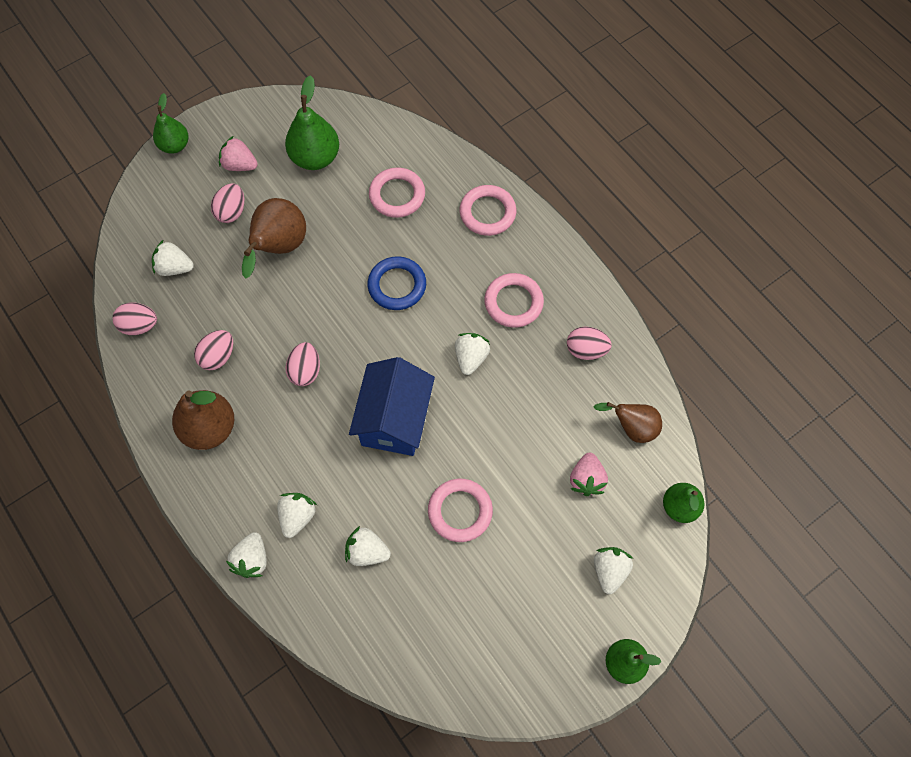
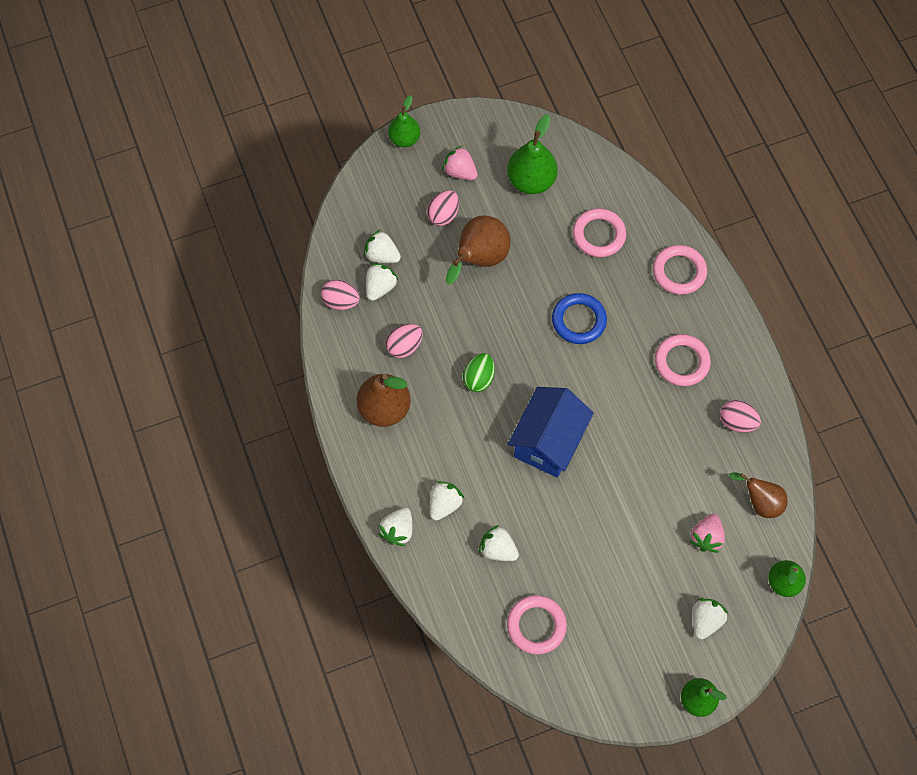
camera: 15 degrees right, 0 degrees up
pink egg [286,342,320,386] -> green egg [463,353,495,392]
pink ring [428,479,493,542] -> pink ring moved to [507,595,567,655]
white strawberry [455,333,490,375] -> white strawberry moved to [366,263,399,301]

